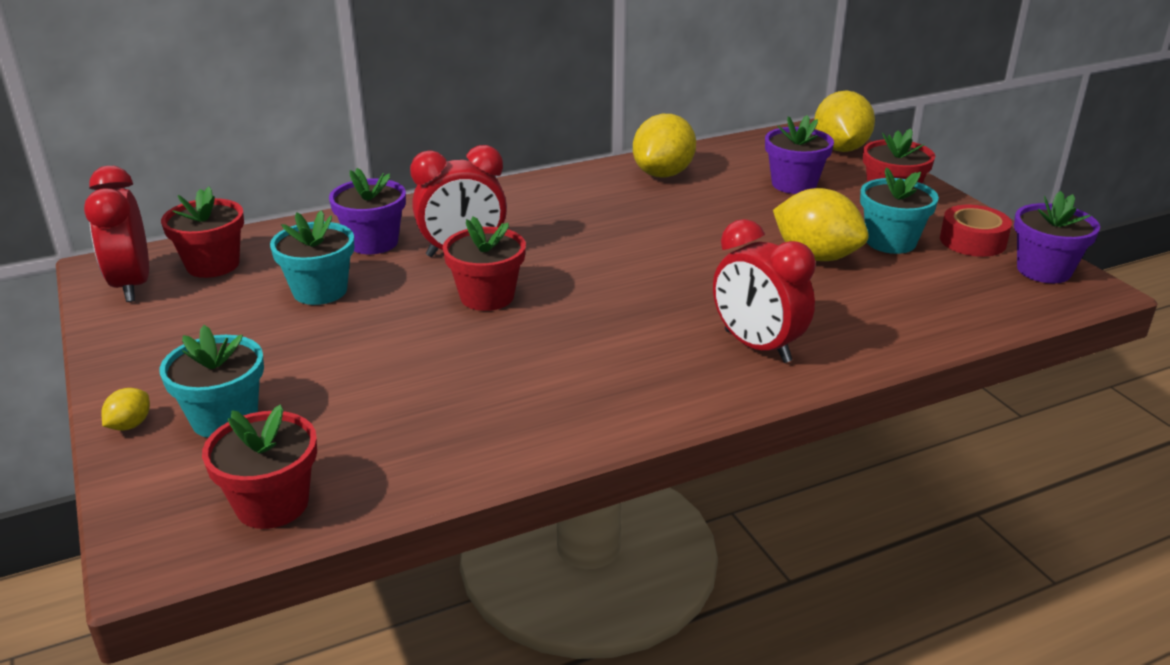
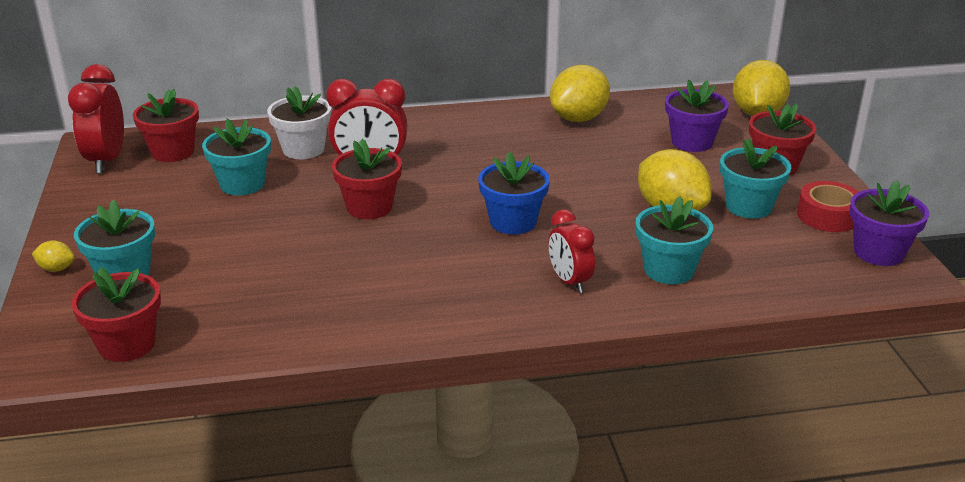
camera: 15 degrees right, 0 degrees up
yellow lemon [101,388,150,431] -> yellow lemon turned 60 degrees clockwise [32,240,75,272]
purple flower pot [329,168,406,254] -> white flower pot [267,86,332,159]
red clock [713,219,816,363] -> red clock [548,209,595,293], size x0.65
none -> blue flower pot [478,152,550,234]
none -> turquoise flower pot [636,196,713,284]

